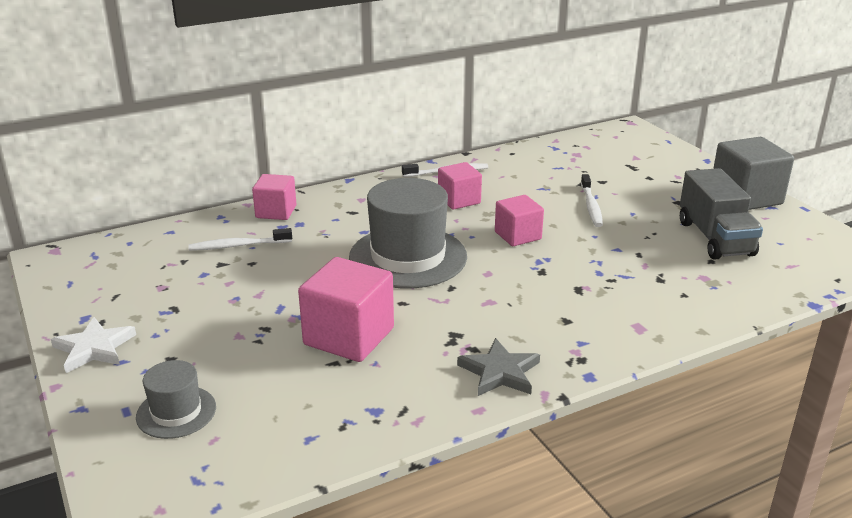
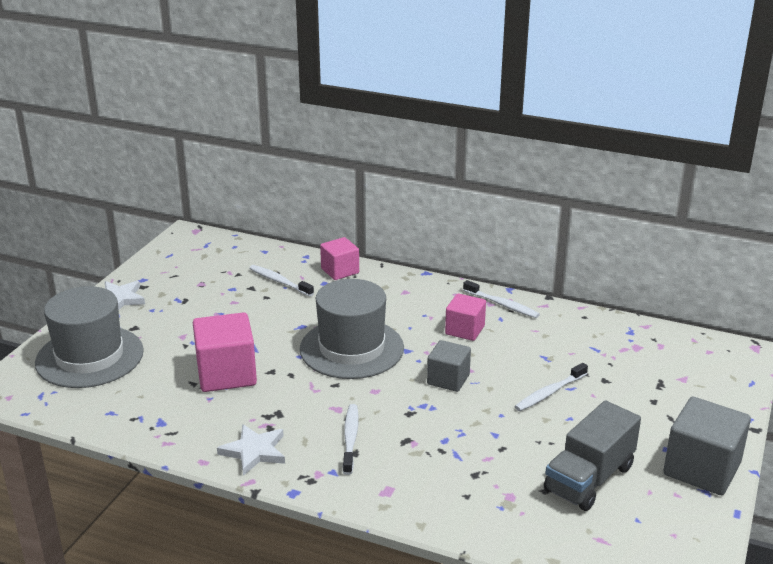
camera: 50 degrees right, 0 degrees up
grey hat [136,360,216,439] -> grey hat [35,286,144,388], size x1.95
grey star [457,338,540,396] -> white star [217,424,285,476]
pink cube [495,195,544,246] -> grey cube [427,340,471,392]
none -> white toothbrush [343,404,359,475]

